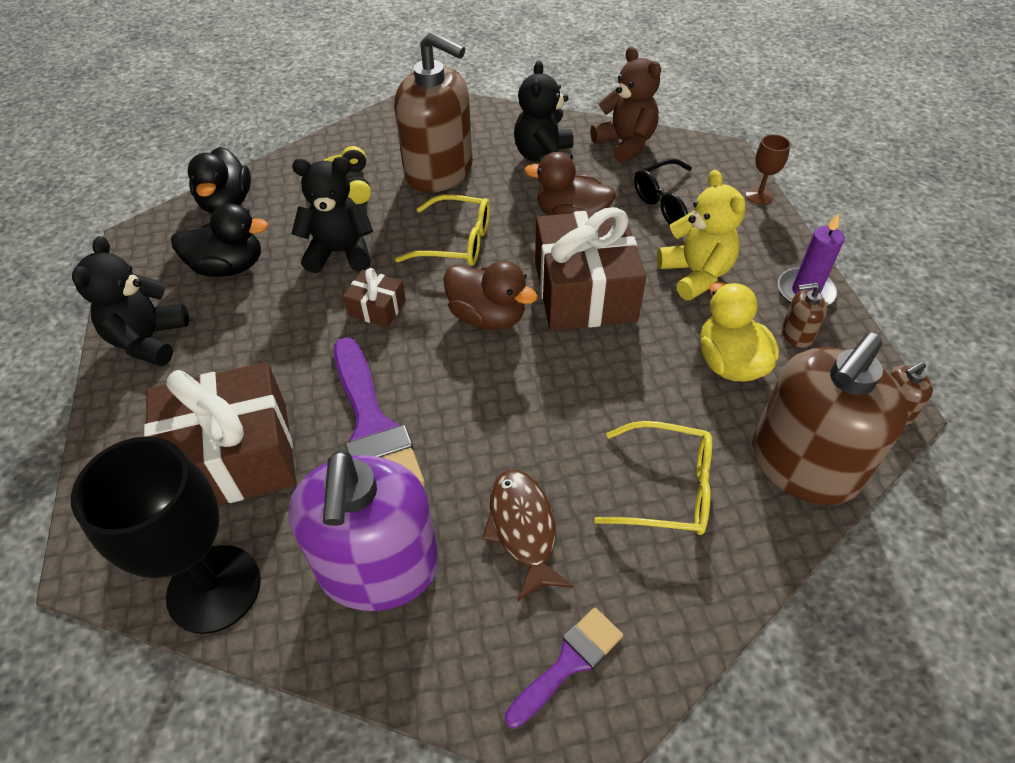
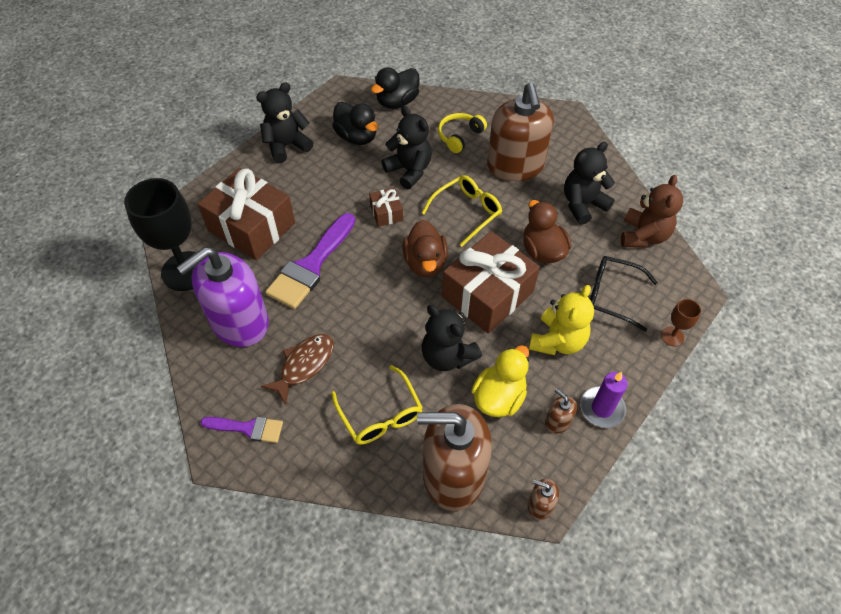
camera: 50 degrees right, 5 degrees up
yellow glasses [395,194,490,266] -> yellow glasses turned 105 degrees counterclockwise [422,175,502,247]
none -> black teddy bear [422,305,482,371]

